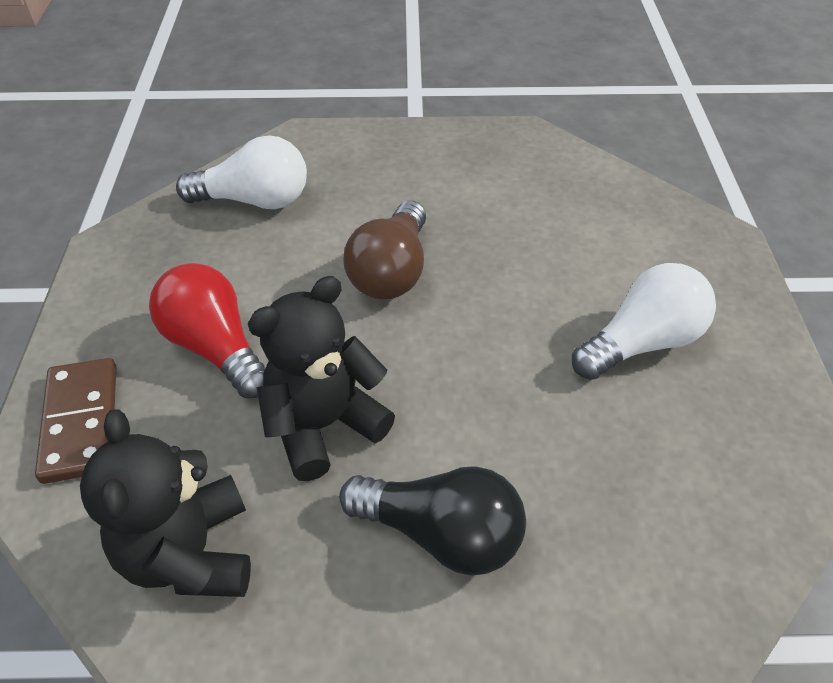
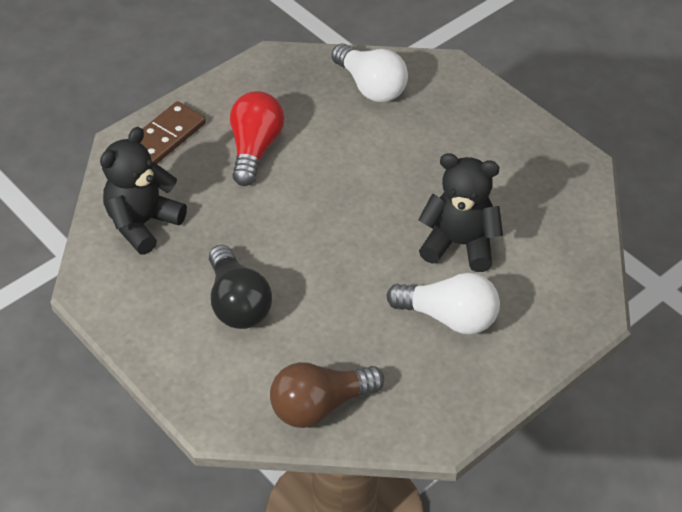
camera: 50 degrees right, 0 degrees up
black teddy bear [248,276,395,481] -> black teddy bear moved to [418,153,503,272]
brown light bulb [343,201,426,300] -> brown light bulb moved to [270,362,384,428]

